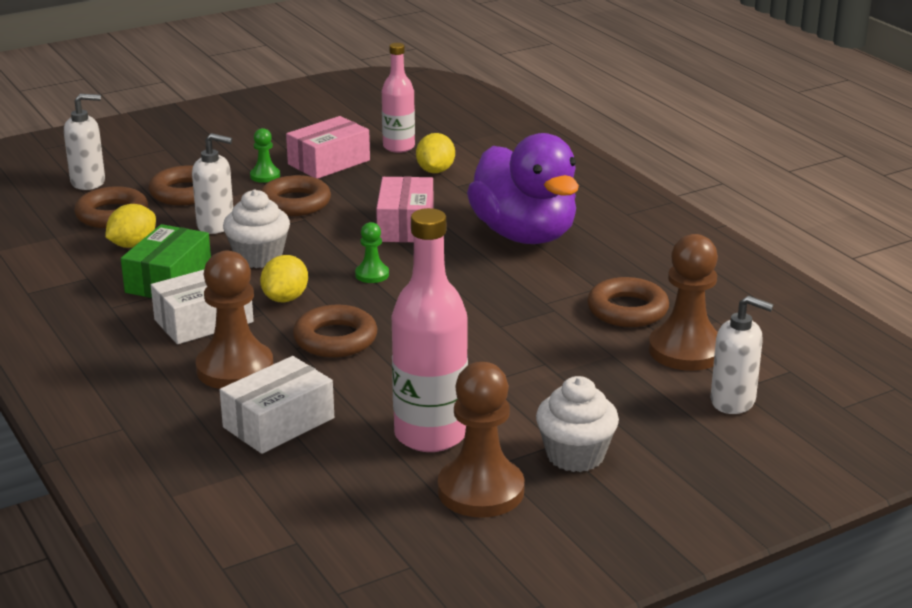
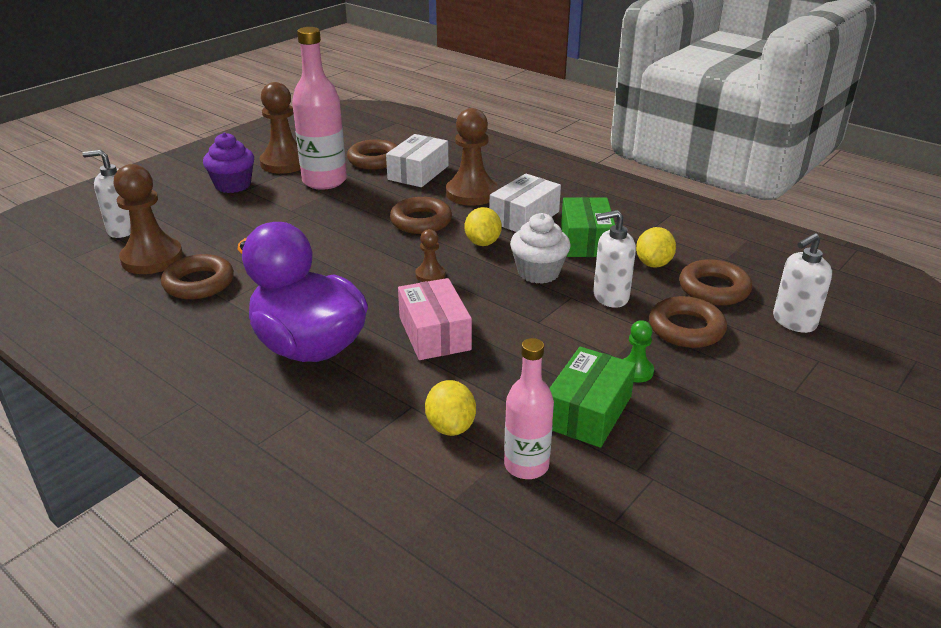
camera: 160 degrees right, 5 degrees up
brown ring [260,175,331,216] -> brown ring moved to [347,139,397,170]
pink box [286,116,370,179] -> green box [549,347,636,448]
green pawn [355,222,389,283] -> brown pawn [415,229,445,282]
white cupcake [536,376,619,472] -> purple cupcake [203,132,254,193]

